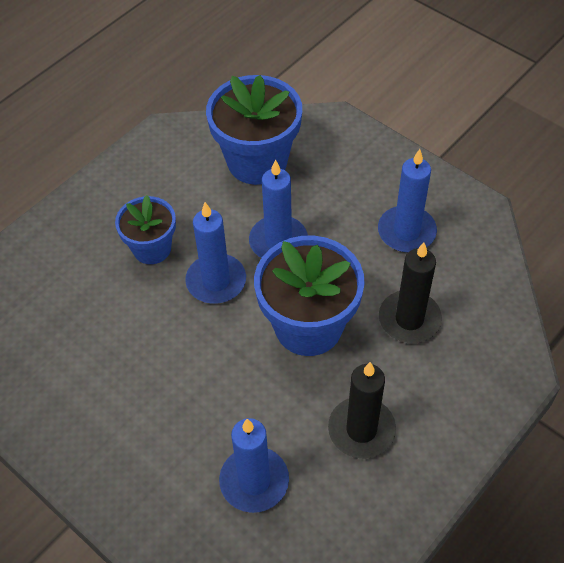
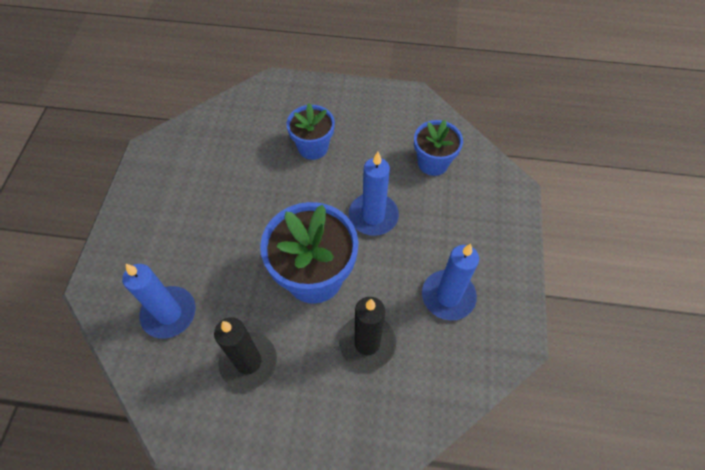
camera: 55 degrees right, 5 degrees up
blue candle [185,202,246,304] -> none
blue flower pot [206,75,302,185] -> blue flower pot [414,120,463,176], size x0.60

